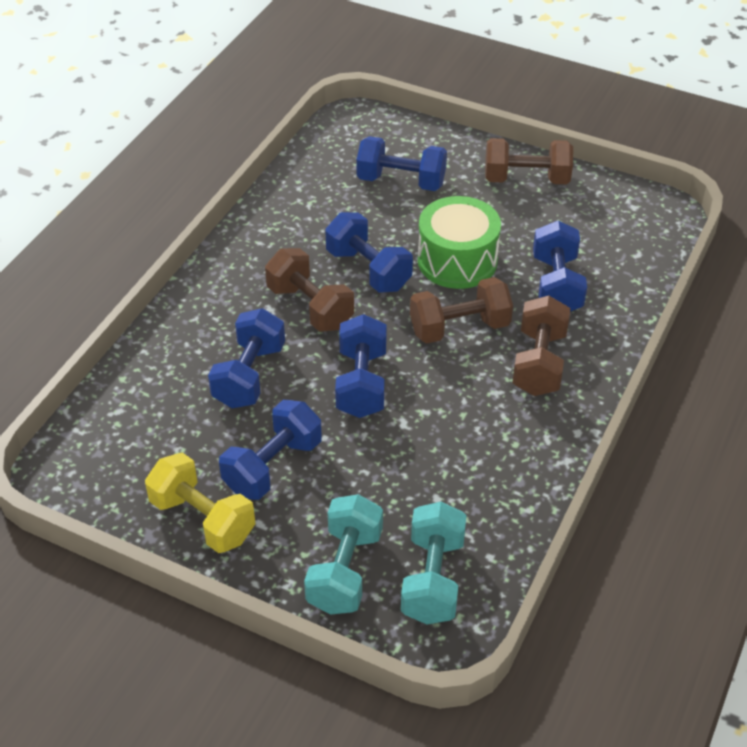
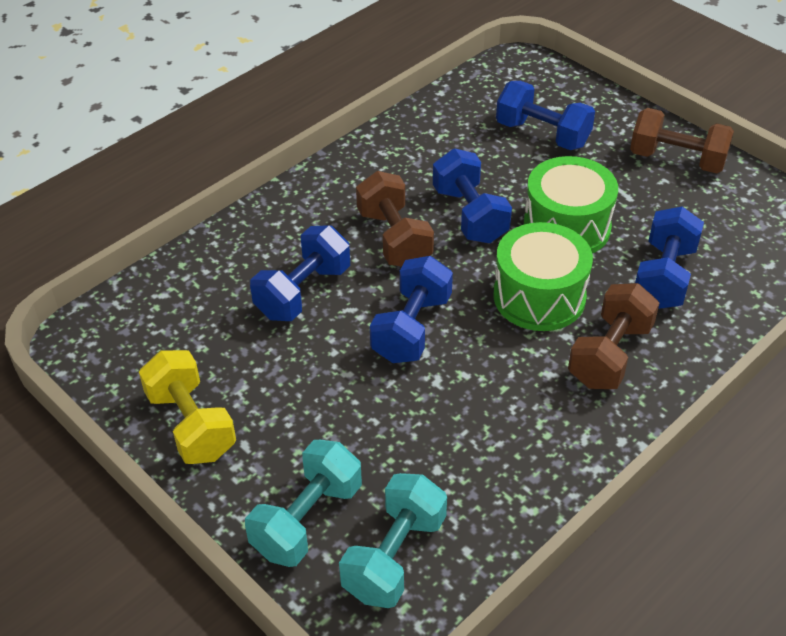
camera: 20 degrees right, 0 degrees up
blue dumbbell [219,400,322,500] -> none
brown dumbbell [410,277,513,343] -> green drum [493,222,593,331]

